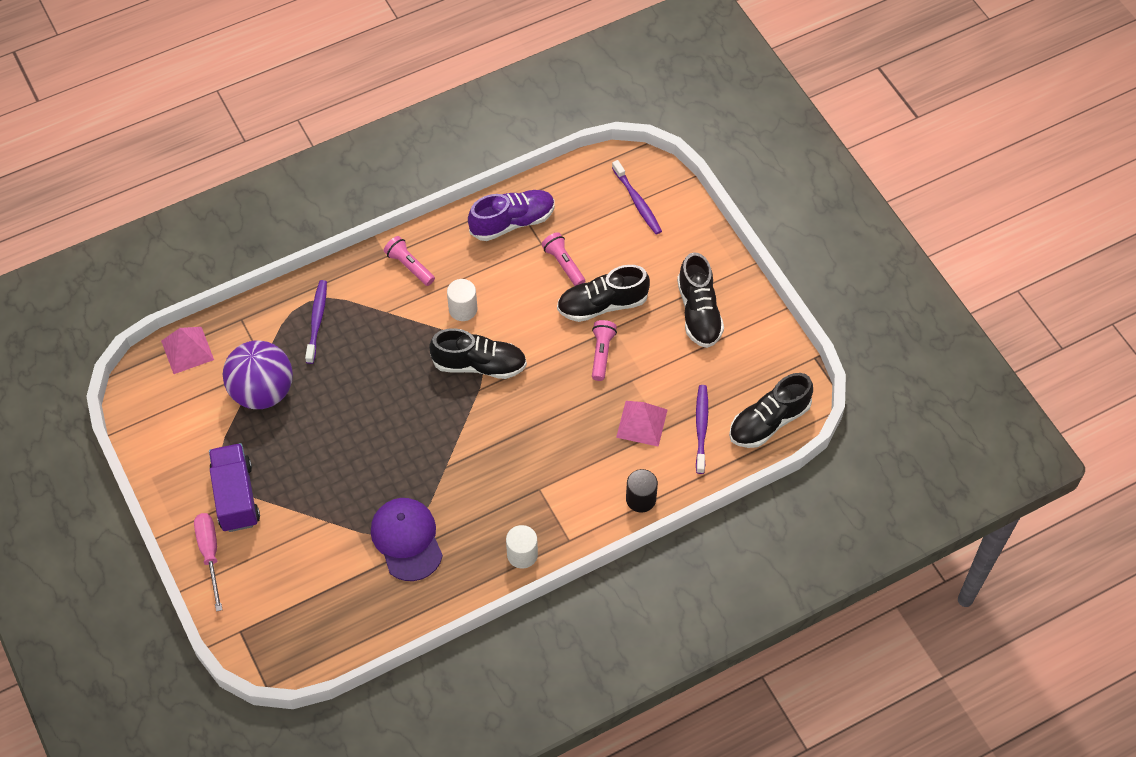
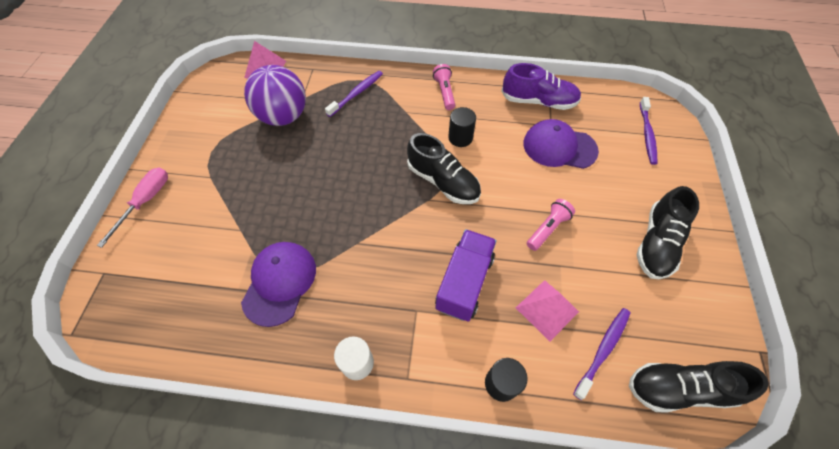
camera: 35 degrees right, 0 degrees up
purple truck [209,443,260,532] -> purple truck moved to [435,229,497,322]
white cylinder [447,279,477,321] -> black cylinder [448,107,476,147]
pink flashlight [541,232,585,286] -> purple cap [523,119,599,169]
black shoe [557,265,650,322] -> none

